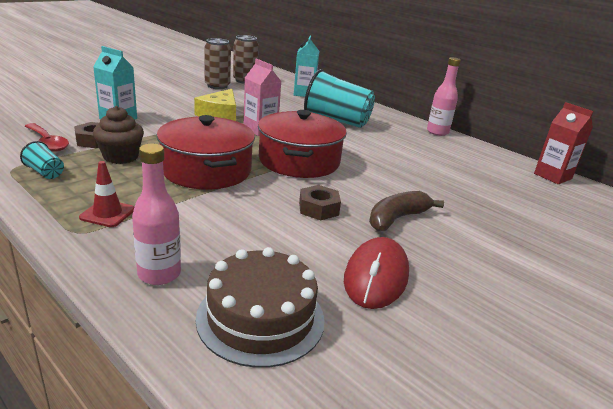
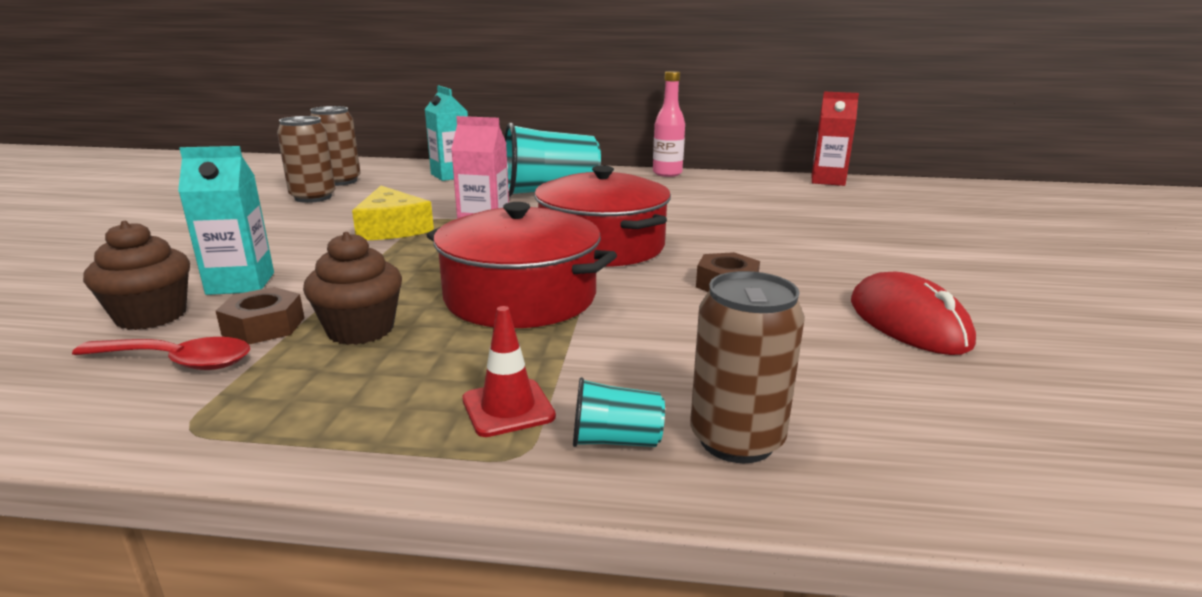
camera: 35 degrees left, 5 degrees down
turquoise cup [20,141,64,179] -> turquoise cup moved to [573,377,665,447]
pink bottle [132,144,181,285] -> brown can [690,271,805,463]
brown cake [196,247,325,368] -> none
brown banana [369,191,444,231] -> none
none -> brown cupcake [83,221,190,330]

